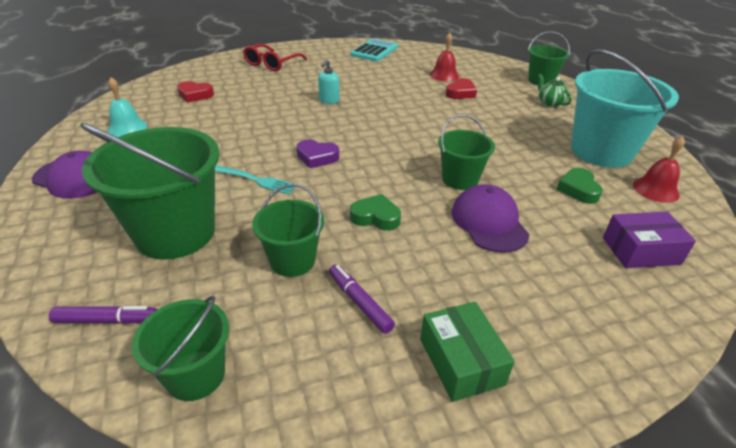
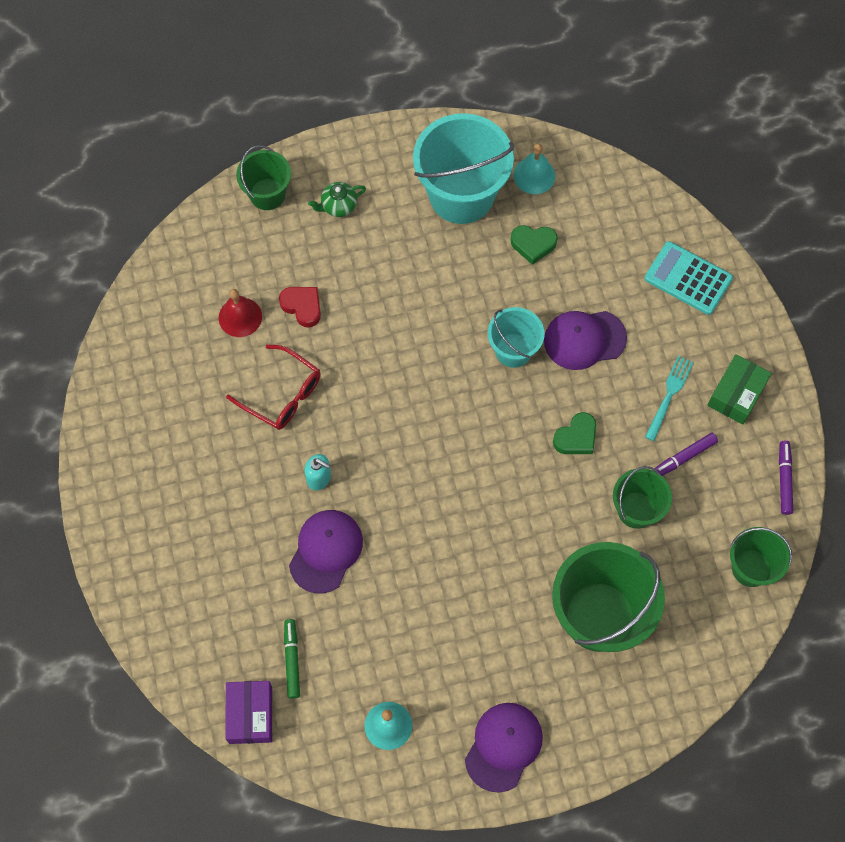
camera: 85 degrees left, 30 degrees up
purple marker [49,305,158,324] -> purple marker moved to [779,441,793,515]
red heart [177,81,214,103] -> green marker [284,619,300,699]
turquoise fork [215,165,296,194] -> turquoise fork moved to [645,356,694,441]
red glasses [243,43,307,71] -> red glasses moved to [226,345,321,430]
purple heart [297,139,339,168] -> none
green heart [350,194,401,231] -> green heart turned 150 degrees counterclockwise [553,412,596,454]
turquoise calculator [351,38,398,62] -> turquoise calculator moved to [644,241,733,315]
green box [420,302,515,402] -> green box turned 45 degrees counterclockwise [707,354,772,425]
green bucket [438,114,495,190] -> turquoise bucket [488,307,544,368]
purple box [603,212,696,268] -> purple box moved to [225,681,272,744]
red bell [633,136,685,203] -> turquoise bell [513,144,555,194]
none -> purple cap [289,510,363,593]

